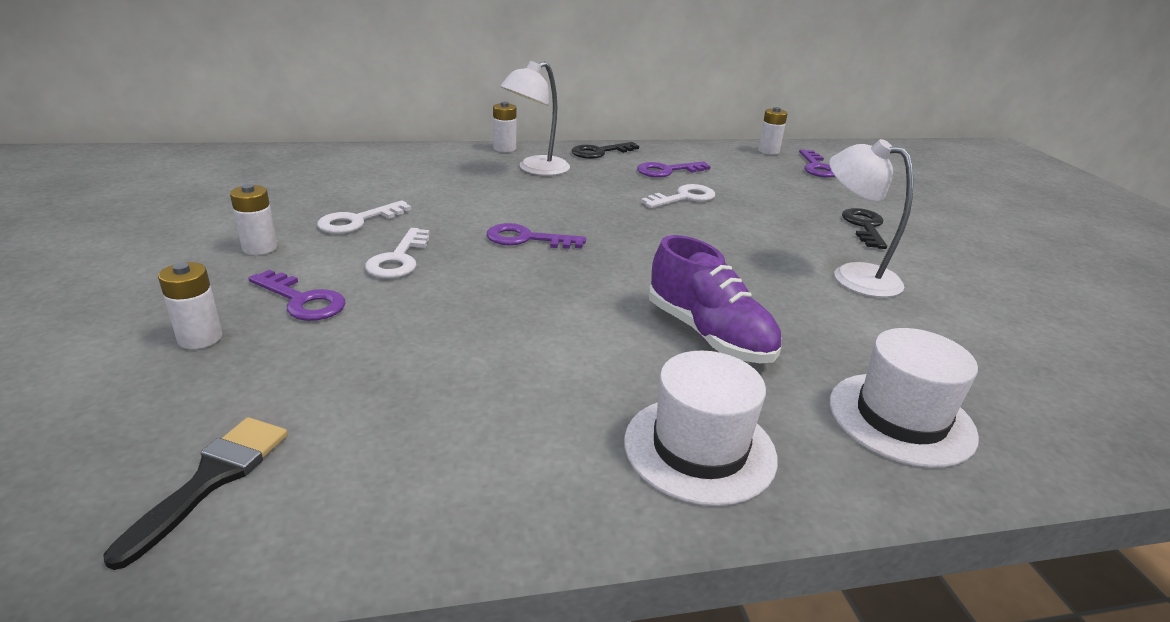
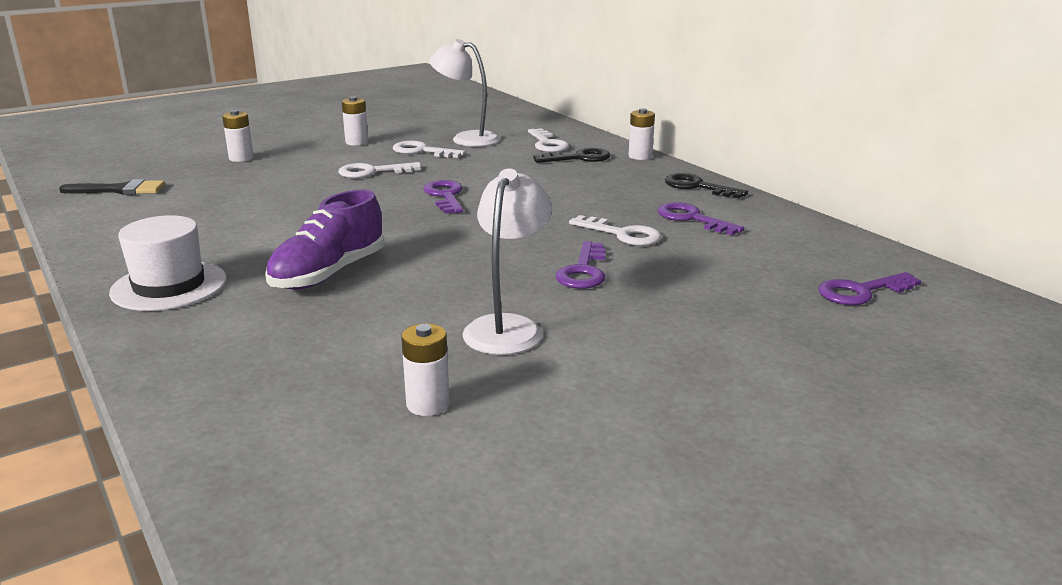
camera: 70 degrees right, 5 degrees down
purple key [248,270,346,321] -> purple key moved to [555,241,605,289]
white lamp [500,61,570,176] -> white lamp moved to [429,39,500,147]
white battery [758,107,788,155] -> white battery moved to [401,323,450,416]
white hat [830,328,979,468] -> none
black key [842,208,887,249] -> black key moved to [534,148,610,163]
none -> white key [528,128,569,152]

